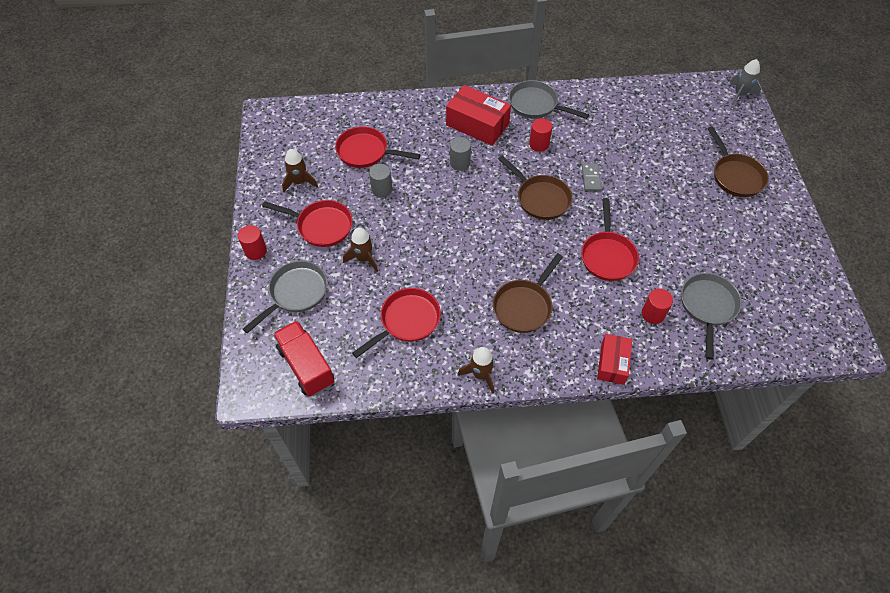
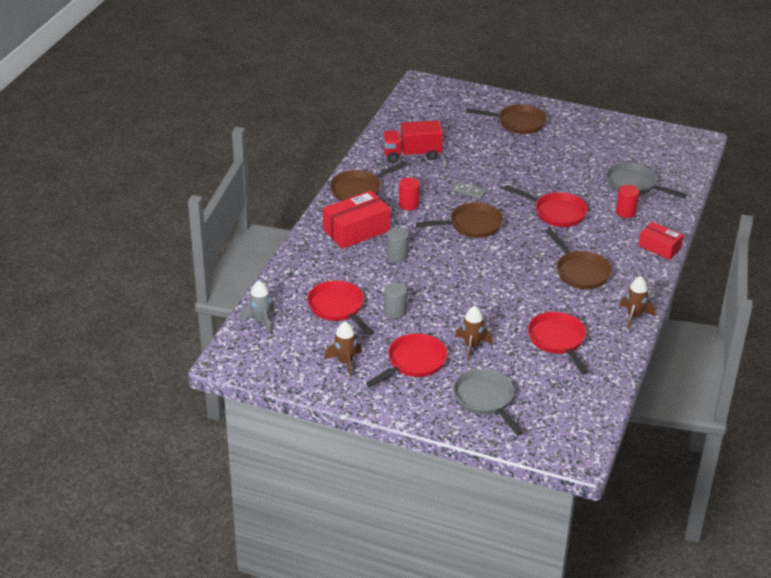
camera: 65 degrees left, 20 degrees down
red cylinder [238,225,267,260] -> none
red truck [273,320,335,397] -> red truck moved to [382,120,443,163]
red pan [335,126,421,168] -> red pan turned 105 degrees clockwise [307,281,374,335]
grey pan [509,80,589,119] -> brown pan [330,161,407,201]
grey rocket [729,59,761,105] -> grey rocket moved to [240,281,275,334]

